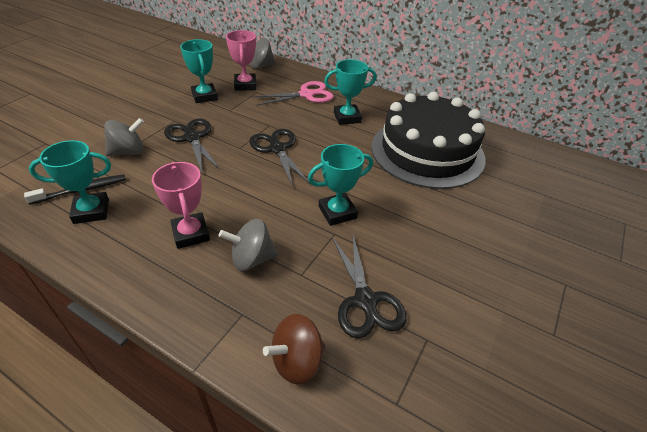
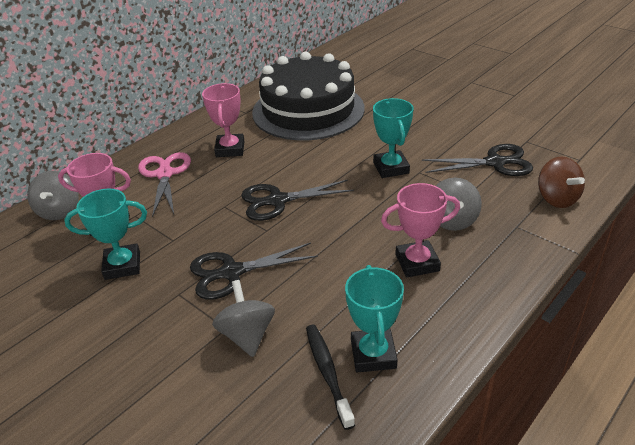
camera: 75 degrees left, 5 degrees down
turquoise trophy [324,60,377,125] -> pink trophy [202,83,244,157]

